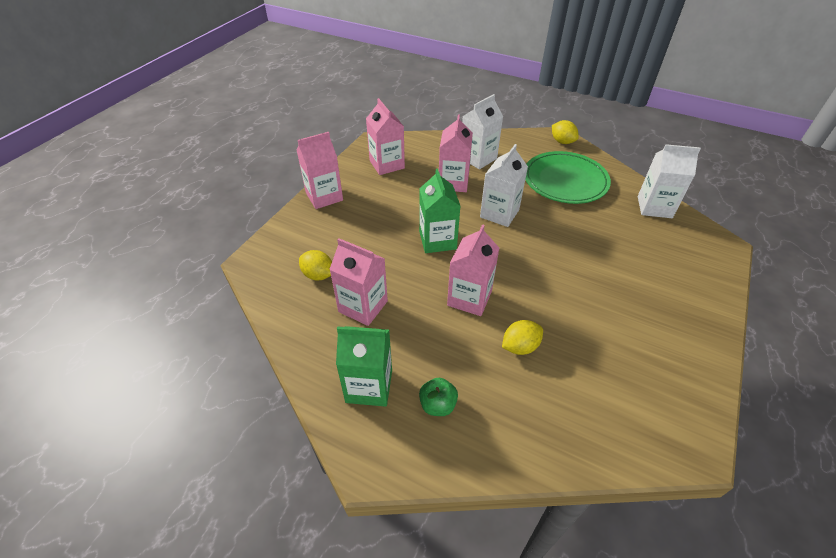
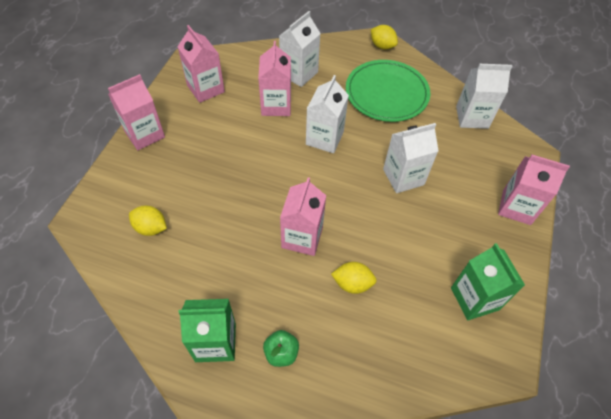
camera: 10 degrees left, 10 degrees up
pink carton [329,238,388,326] -> pink carton moved to [498,155,570,225]
green carton [419,168,460,253] -> green carton moved to [451,243,525,320]
yellow lemon [502,320,543,355] -> yellow lemon turned 45 degrees clockwise [331,262,376,294]
none -> white carton [383,123,438,193]

